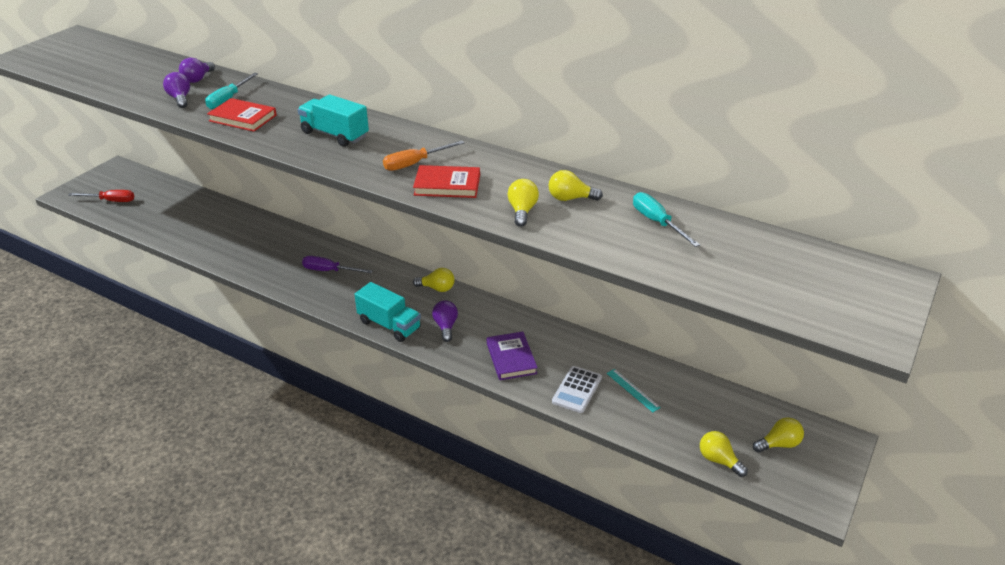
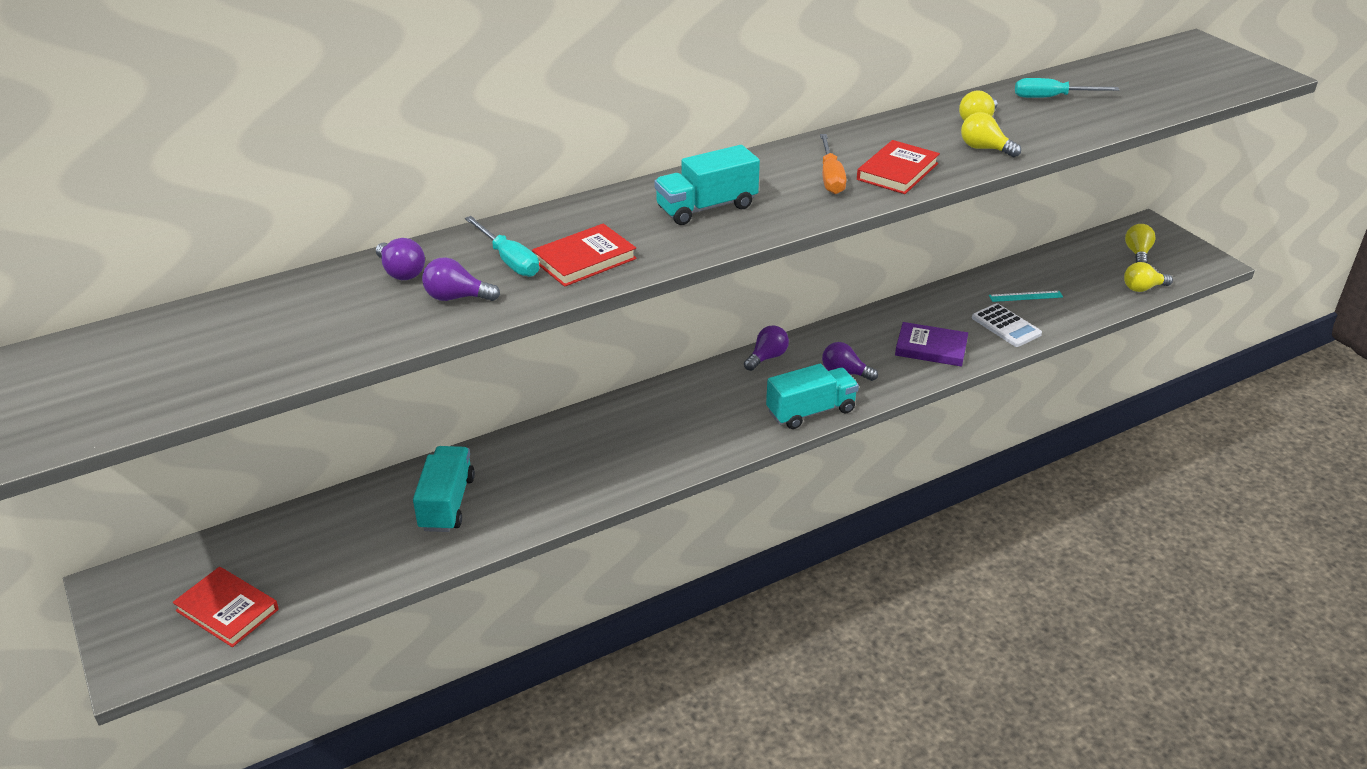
camera: 60 degrees left, 0 degrees up
red screwdriver [68,190,134,202] -> red book [173,567,279,647]
purple screwdriver [302,256,373,273] -> none
yellow light bulb [413,268,455,292] -> purple light bulb [744,325,789,371]
none -> turquoise truck [413,446,475,532]

